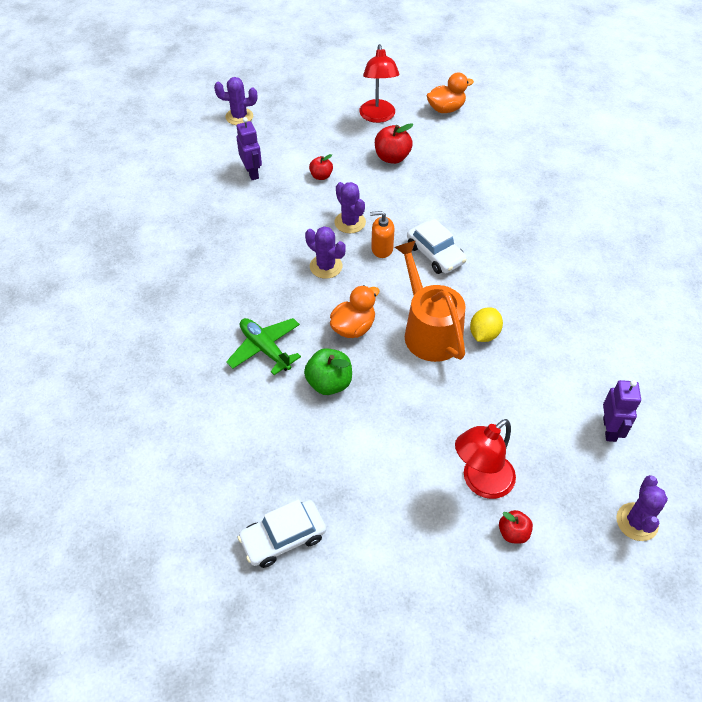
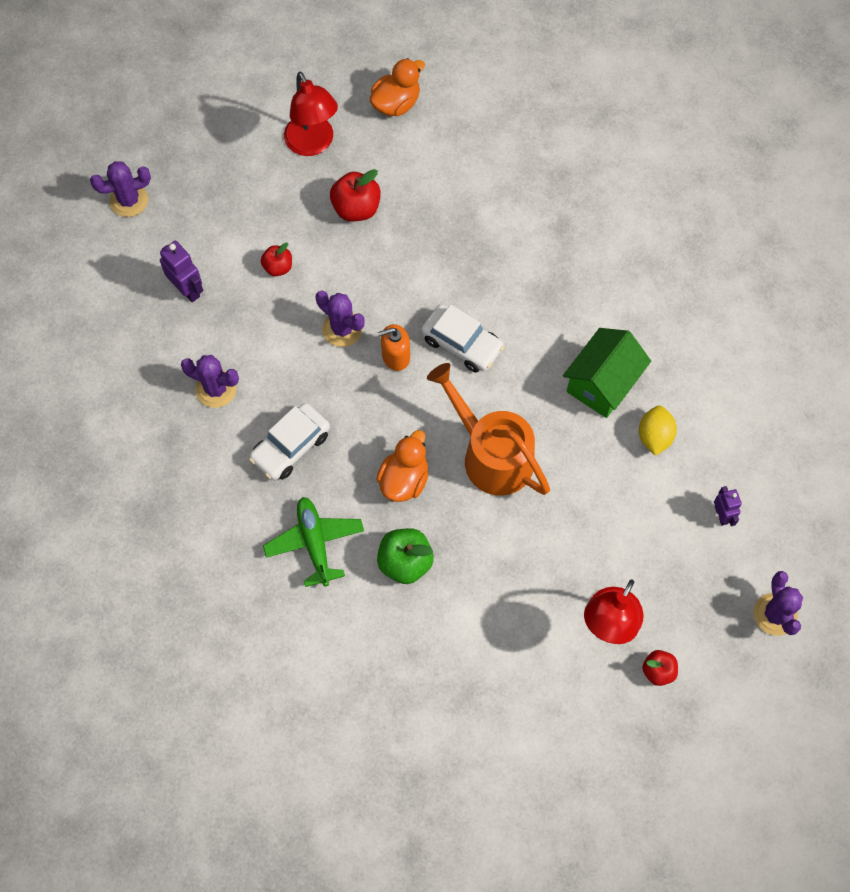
camera: 20 degrees left, 15 degrees up
green plane [226,318,301,375] -> green plane turned 45 degrees clockwise [263,497,364,587]
white car [238,499,326,568] -> white car moved to [249,403,330,480]
purple cactus [305,226,346,279] -> purple cactus moved to [181,355,239,408]
yellow lemon [470,307,503,342] -> yellow lemon moved to [639,405,677,456]
purple robot [603,380,641,442] -> purple robot [714,486,742,526], size x0.66
none -> green house [563,328,651,418]

